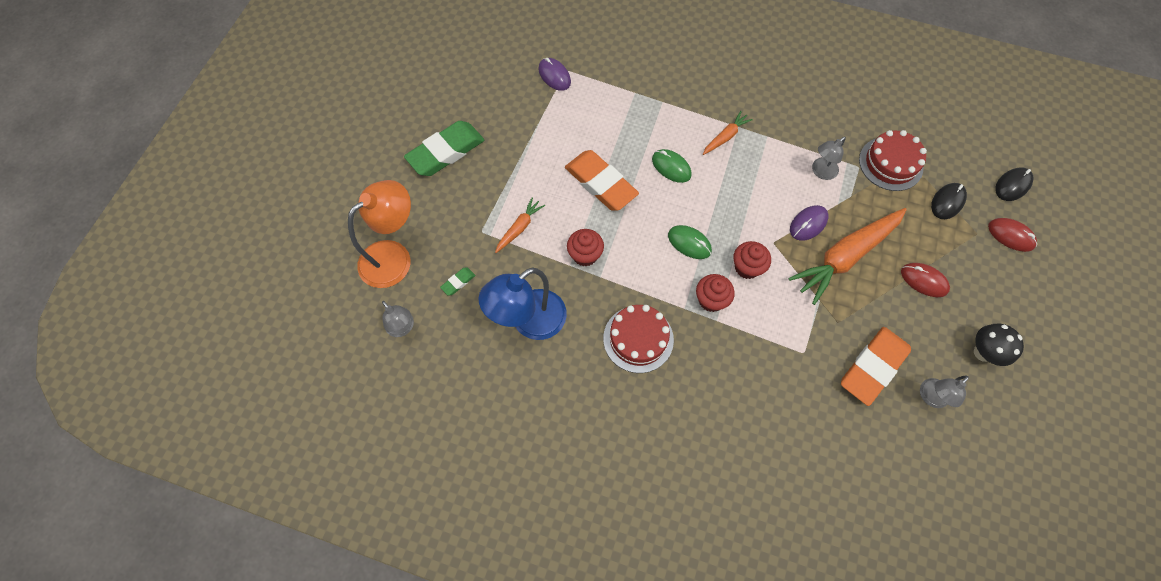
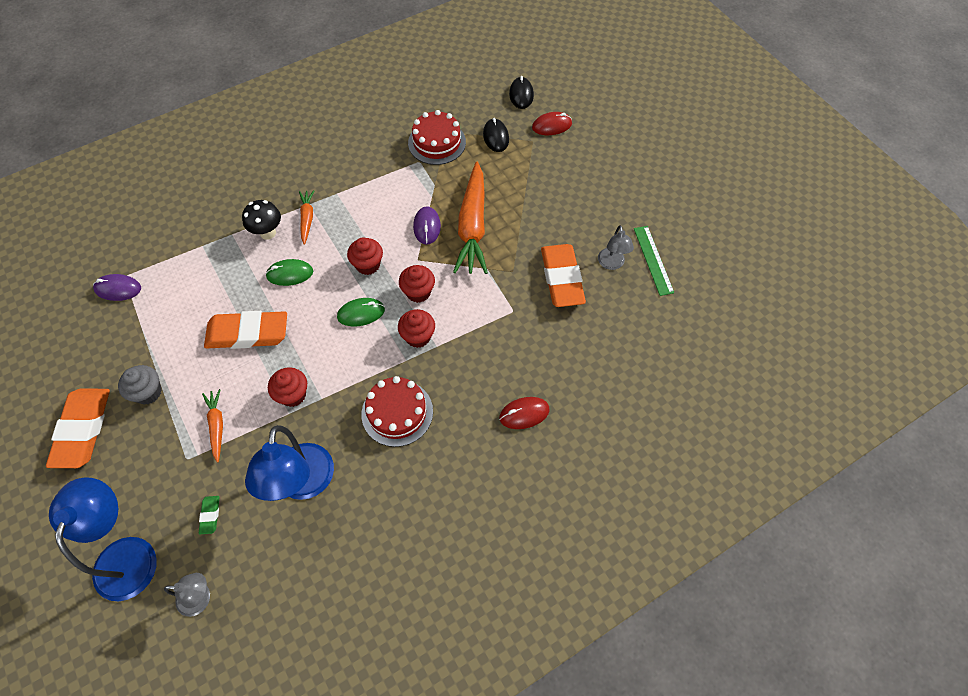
camera: 50 degrees left, 5 degrees down
orange lamp [348,180,411,288] -> blue lamp [49,477,157,601]
green eraser [404,121,484,176] -> orange eraser [46,388,110,468]
grey lamp [812,136,846,180] -> none
red mouse [901,263,950,297] -> red mouse moved to [499,397,550,429]
black mushroom [974,323,1024,366] -> black mushroom moved to [242,200,281,240]
none -> grey cupcake [118,365,162,405]
none -> red cupcake [347,237,383,275]
none -> green ruler [634,226,674,296]

